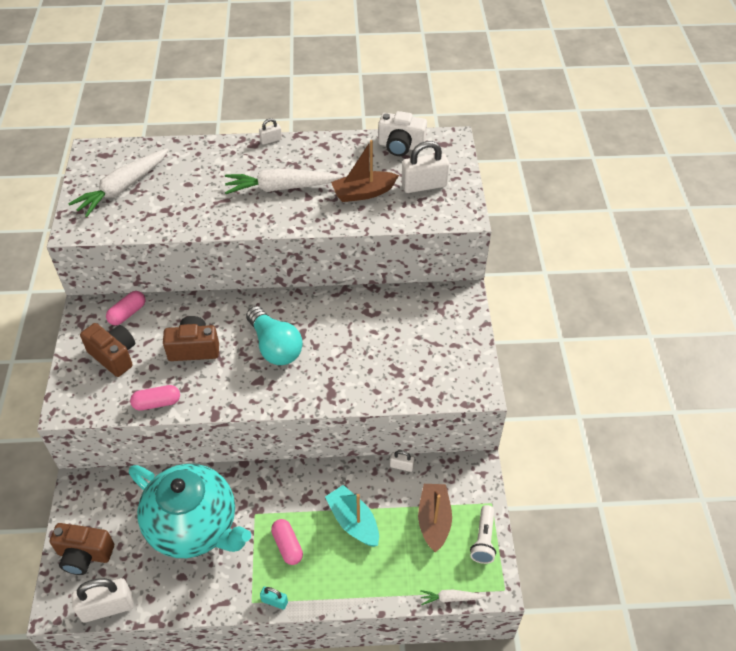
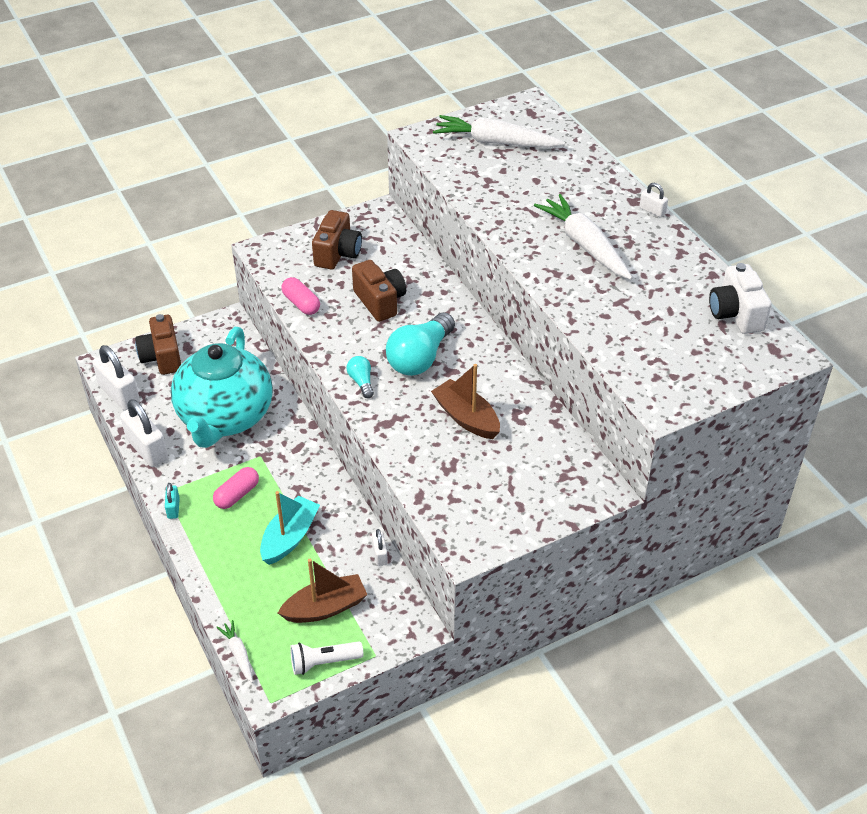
camera: 65 degrees right, 5 degrees down
pink capsule [106,291,146,325] -> none
brown boat [331,140,399,202] -> brown boat moved to [431,364,500,439]
white padlock [401,141,449,193] -> white padlock moved to [120,399,168,467]
none -> turquoise light bulb [347,356,374,398]

